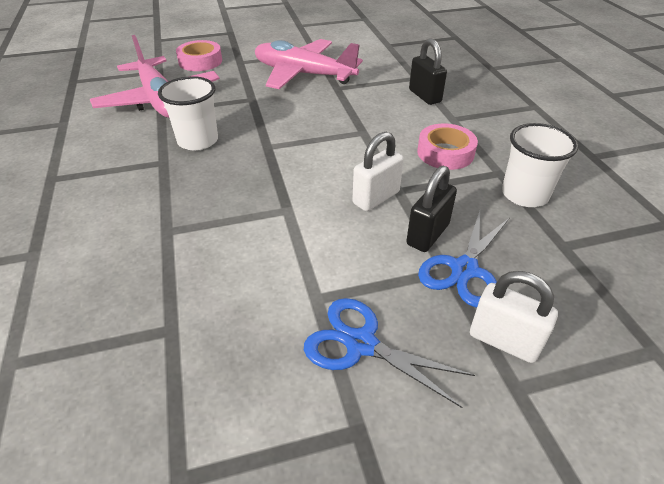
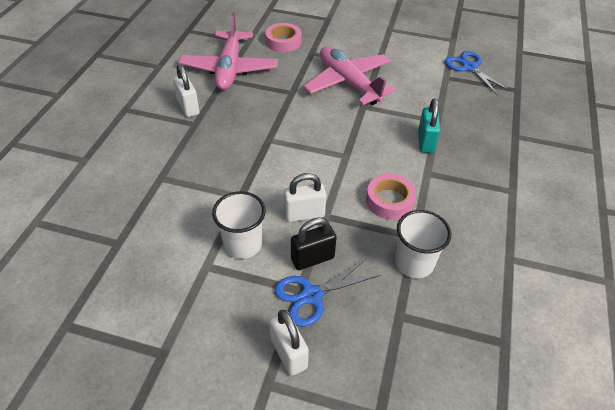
camera: 30 degrees right, 5 degrees up
white cup [158,76,218,151] -> white cup moved to [212,191,266,259]
blue scissors [304,298,475,408] -> blue scissors moved to [445,51,511,96]
black padlock [409,38,447,105] -> turquoise padlock [418,98,440,153]
none -> white padlock [173,64,200,117]

